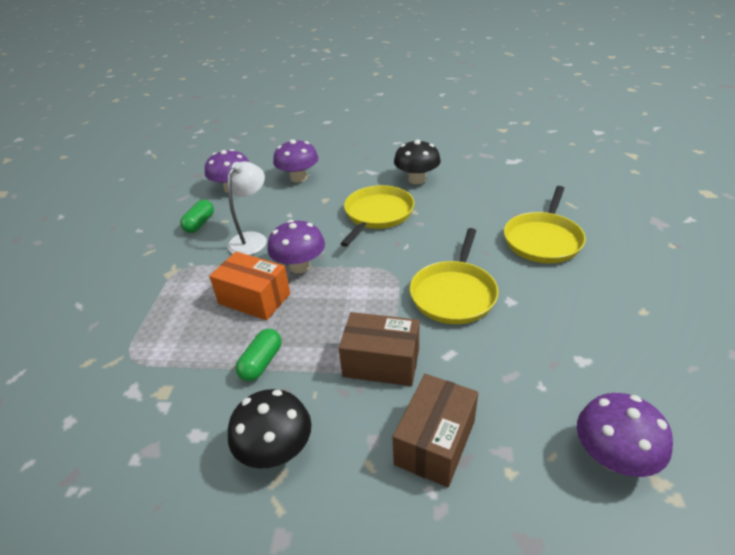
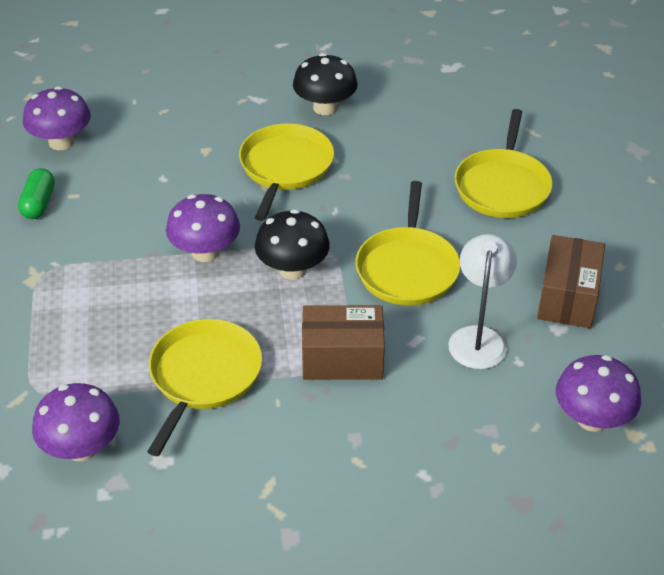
camera: 15 degrees left, 5 degrees up
orange box [209,252,290,320] -> none
white lamp [227,162,267,255] -> white lamp moved to [449,234,517,369]
black mushroom [228,389,312,468] -> black mushroom moved to [255,209,330,280]
green capsule [235,329,281,381] -> yellow pan [147,319,262,456]
purple mushroom [273,139,318,183] -> purple mushroom moved to [32,383,120,461]
brown box [393,374,478,487] -> brown box moved to [537,235,605,328]

